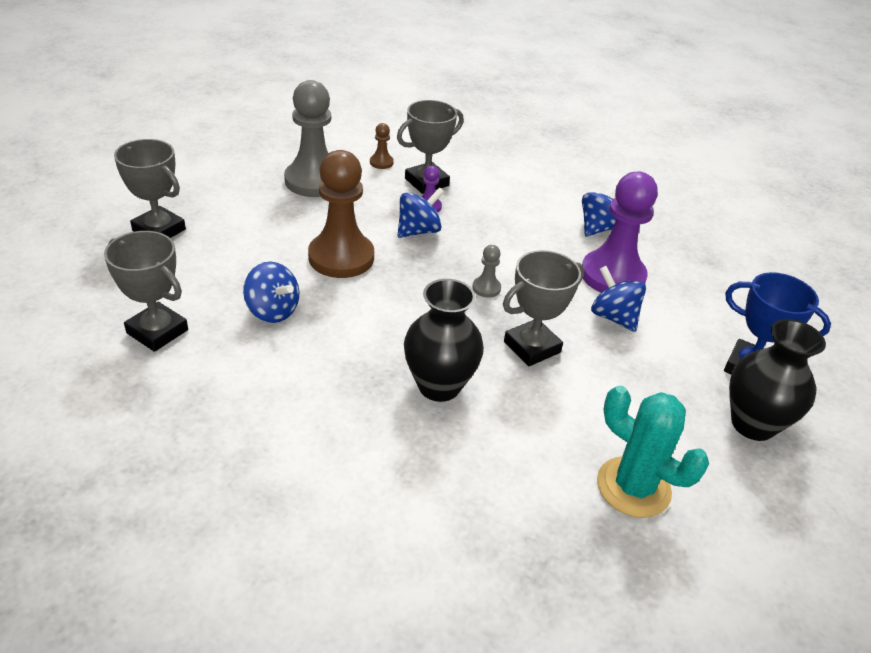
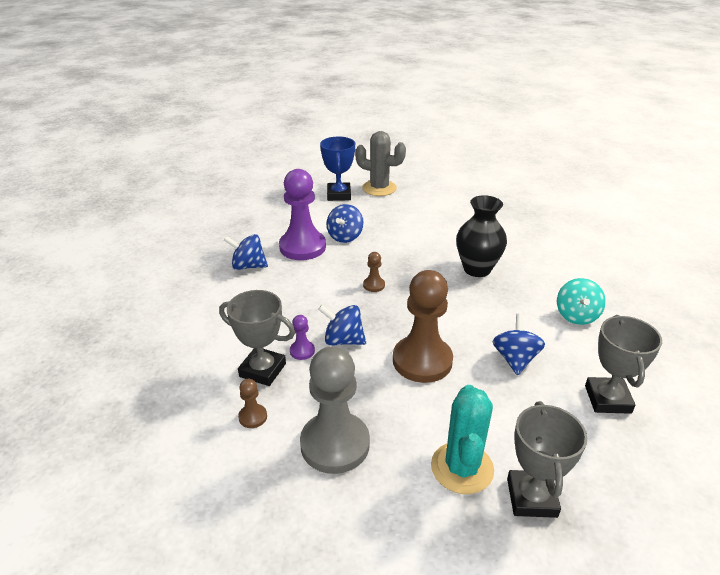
camera: 120 degrees left, 5 degrees down
grey pawn [472,245,501,298] -> brown pawn [363,252,385,292]
grey trophy [503,250,585,366] -> none
turquoise cactus [597,386,709,518] -> turquoise cactus moved to [431,385,494,494]
black vase [729,319,826,441] -> grey cactus [355,131,406,196]
none -> turquoise spinning top [557,278,606,325]

